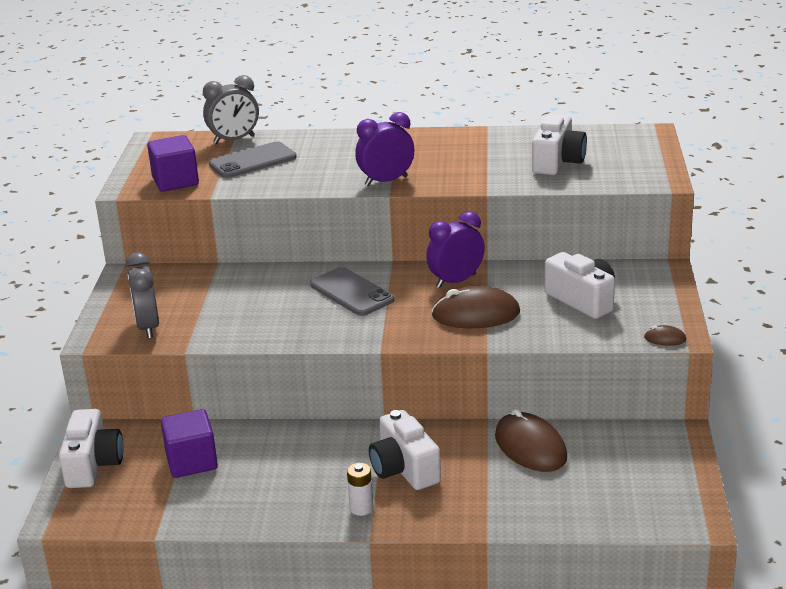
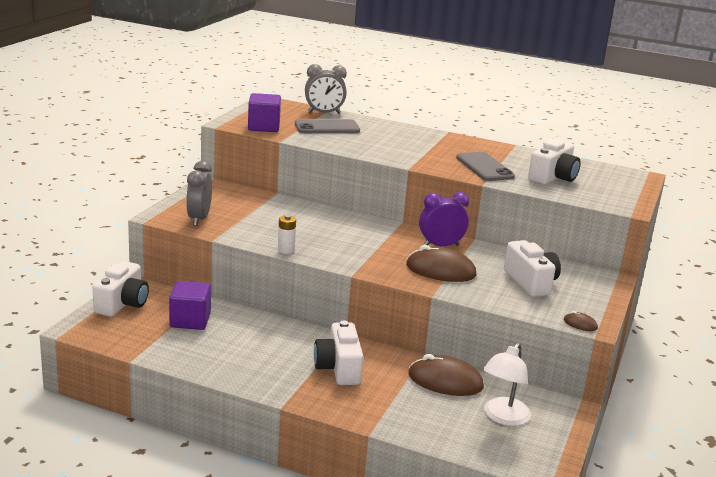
camera: 15 degrees right, 5 degrees down
grey phone [310,267,394,316] -> grey phone moved to [456,152,515,181]
white battery [347,463,373,516] -> white battery moved to [278,215,296,254]
purple clock [355,112,414,186] -> none
brown mouse [495,409,567,472] -> brown mouse turned 60 degrees counterclockwise [408,354,484,396]
none -> white lamp [483,342,531,426]

